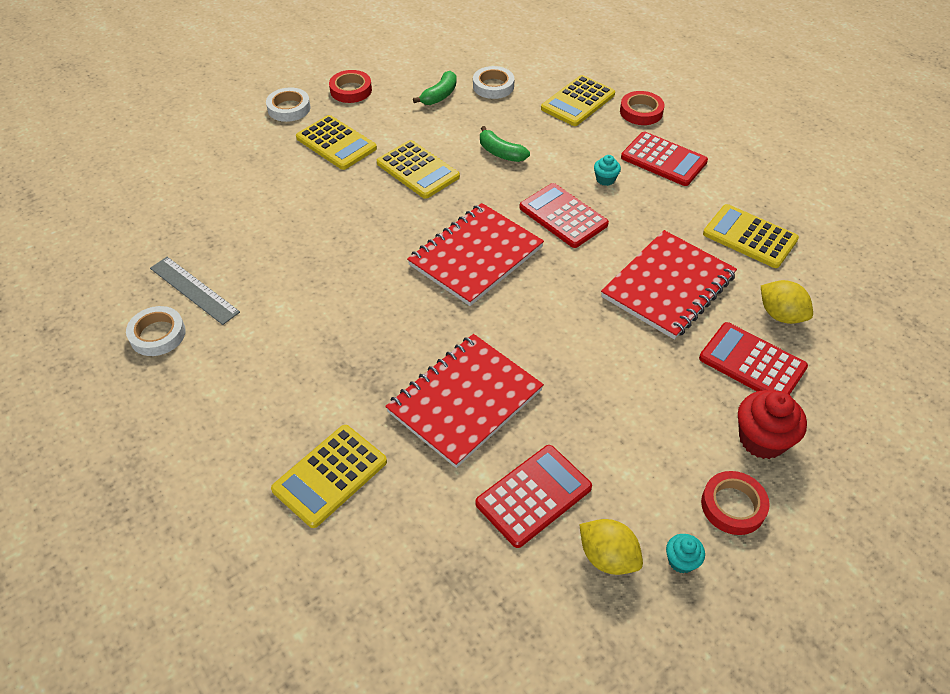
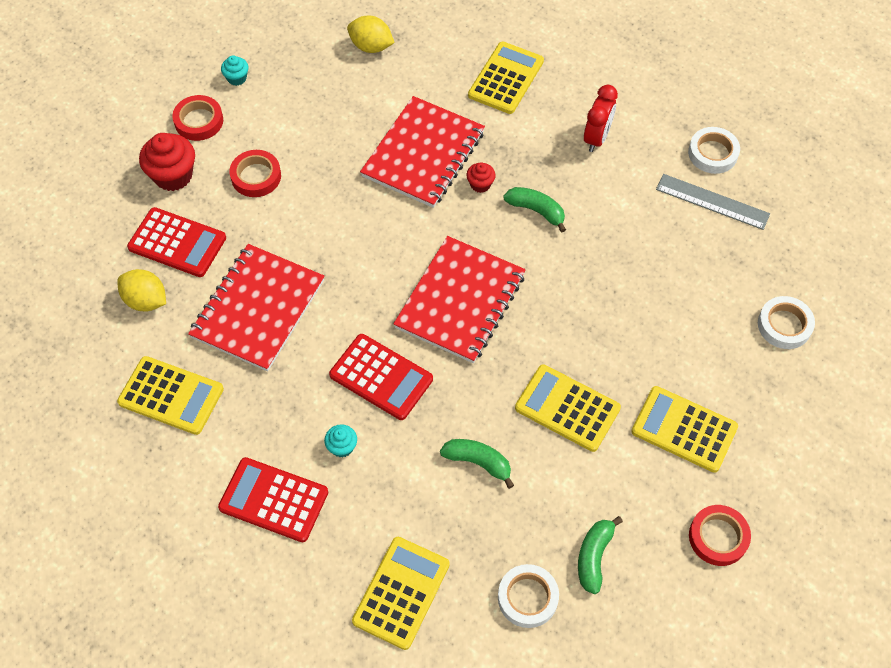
camera: 165 degrees right, 10 degrees up
white tape [266,87,311,122] -> white tape moved to [758,296,815,349]
red calculator [475,445,592,548] -> none
yellow lemon [579,519,643,575] -> yellow lemon moved to [347,16,395,53]
red tape [620,91,664,125] -> red tape moved to [229,150,281,197]
none -> red cupcake [467,163,496,193]
none -> green banana [503,187,566,233]
none -> red clock [584,85,618,152]

